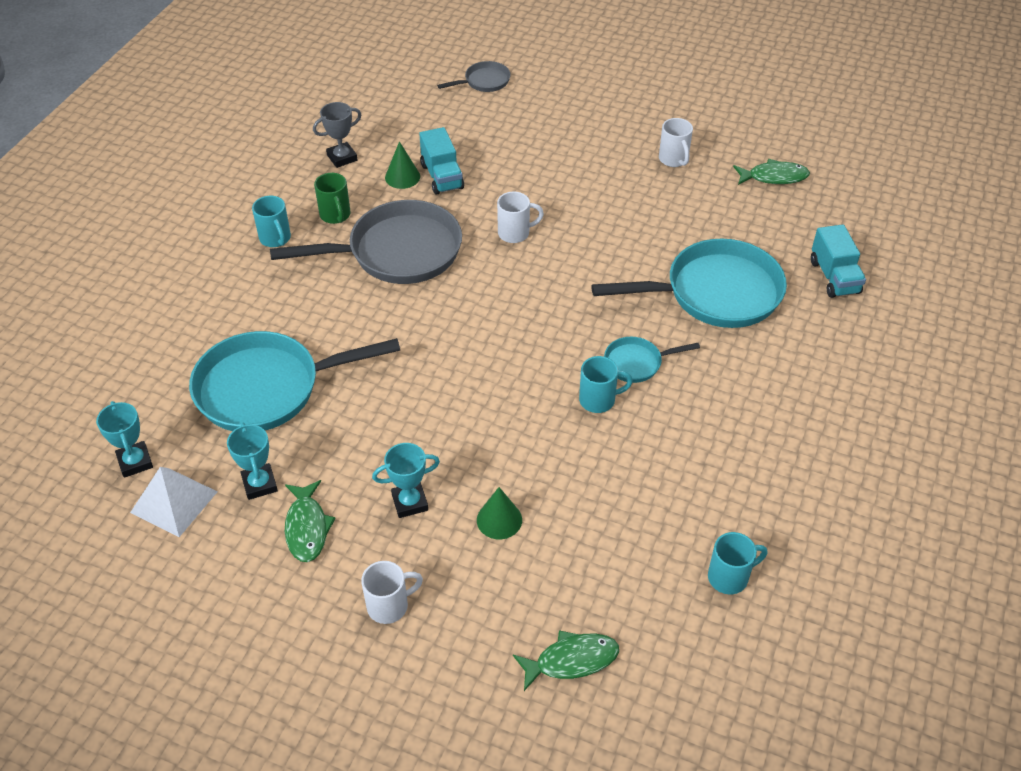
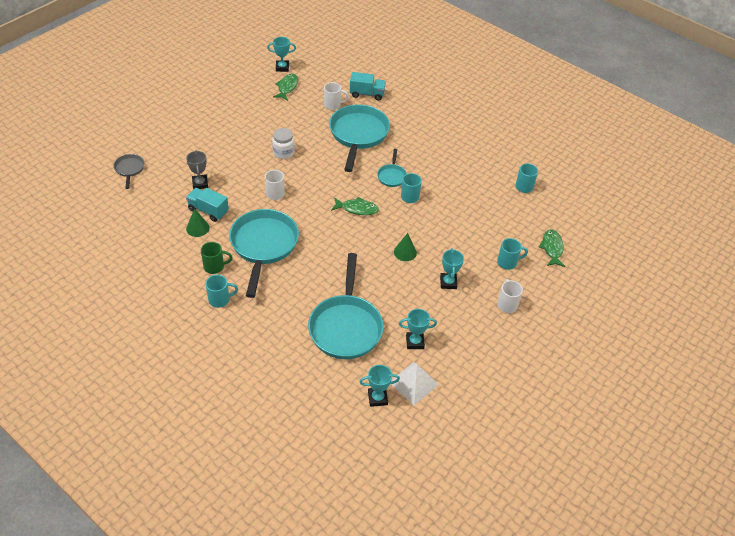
camera: 75 degrees left, 0 degrees up
grey pan [270,200,462,284] -> turquoise pan [229,209,299,298]
green fish [285,480,336,562] -> green fish moved to [331,197,379,215]
grey trophy [313,102,361,168] -> grey trophy moved to [186,150,208,189]
turquoise truck [419,127,464,195] -> turquoise truck turned 150 degrees counterclockwise [186,188,229,222]
green cone [477,487,522,539] -> green cone moved to [394,233,417,261]
white mug [659,118,693,167] -> white mug moved to [324,82,349,110]
none -> turquoise trophy [267,37,296,72]
none -> white jar [272,128,295,159]
none -> turquoise mug [497,238,528,270]

